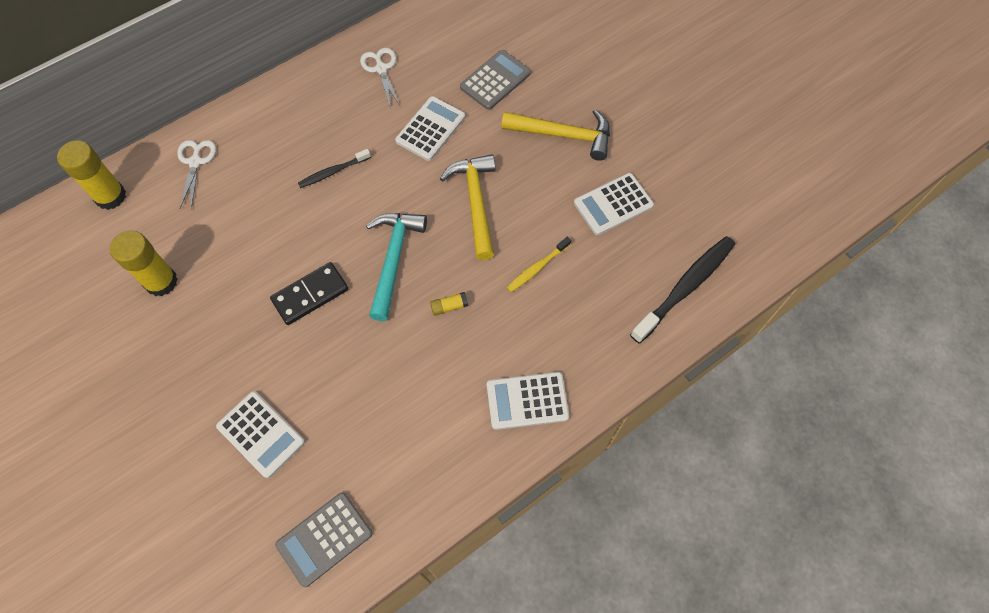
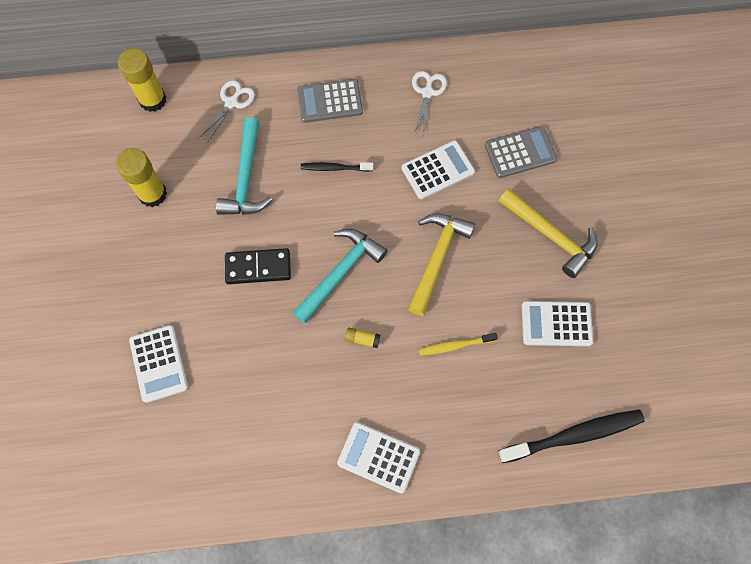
camera: 30 degrees right, 5 degrees up
grey calculator [275,492,373,587] -> grey calculator moved to [297,79,363,123]
none -> turquoise hammer [216,117,272,215]

